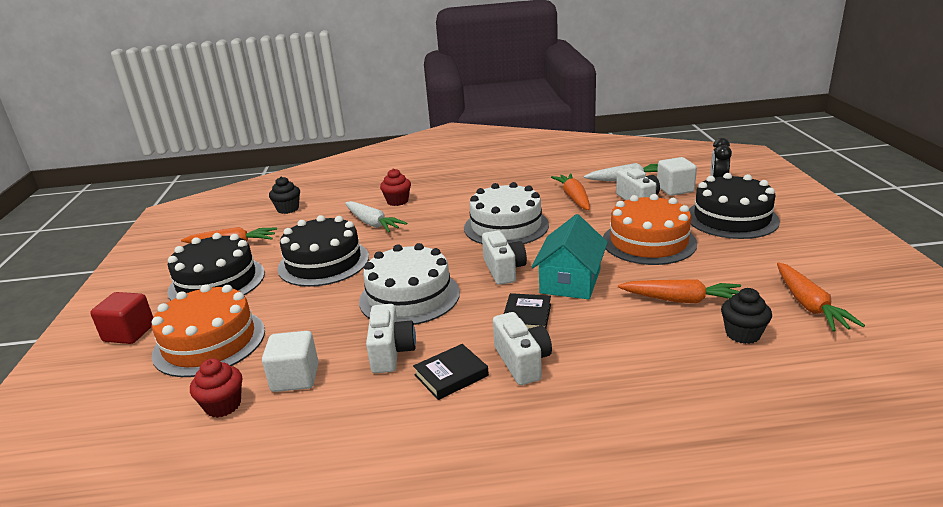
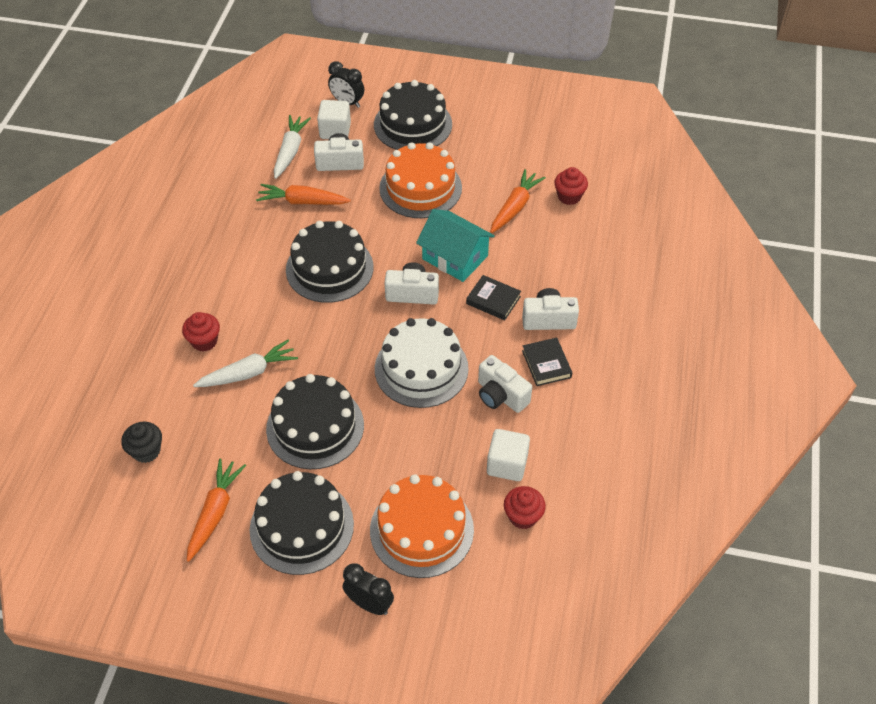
camera: 75 degrees left, 25 degrees up
red cube [90,292,153,344] -> black clock [342,563,394,615]
white camera [366,304,416,373] -> white camera turned 150 degrees counterclockwise [478,355,532,413]
white cake [464,182,549,244] -> black cake [286,221,374,303]
black cupcake [721,288,772,344] -> red cupcake [554,167,588,205]
orange carrot [777,262,865,332] -> none

